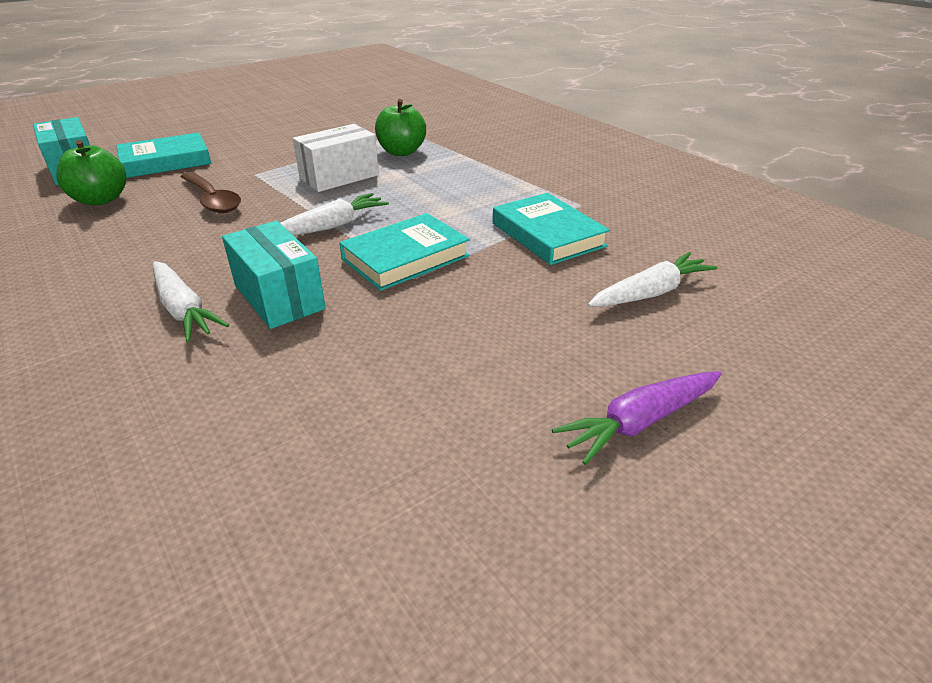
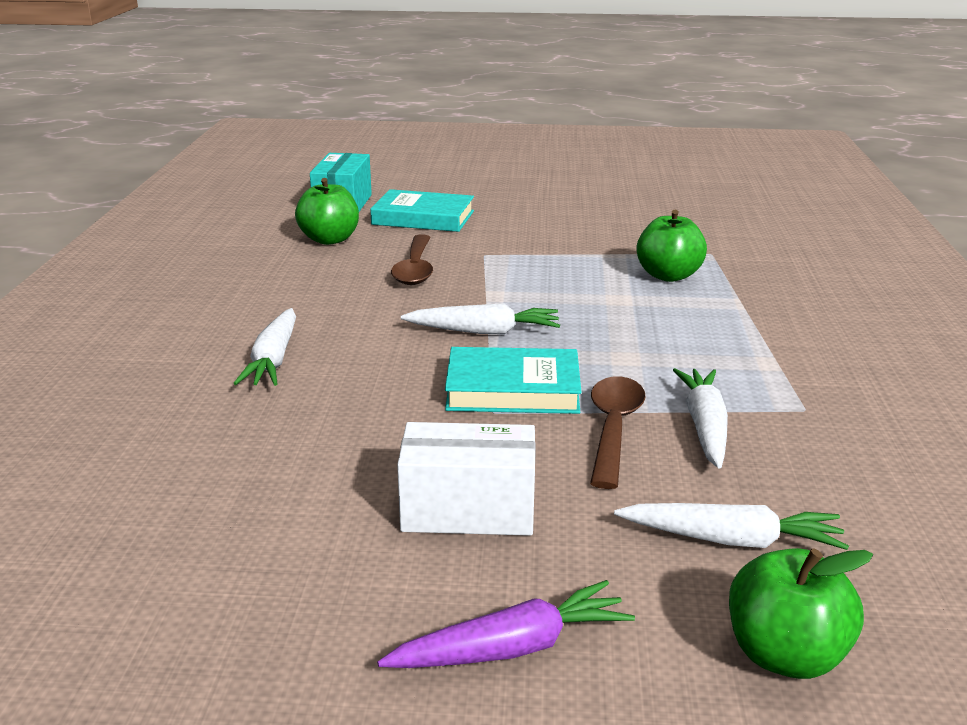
camera: 40 degrees right, 10 degrees down
turquoise box [222,221,326,329] -> none
white box [293,124,379,192] -> white box moved to [397,422,536,536]
turquoise book [493,193,610,265] -> white carrot [673,368,728,469]
purple carrot [552,371,722,465] -> purple carrot turned 150 degrees clockwise [377,580,635,668]
none -> brown spoon [590,376,646,489]
none -> green apple [729,548,873,679]

